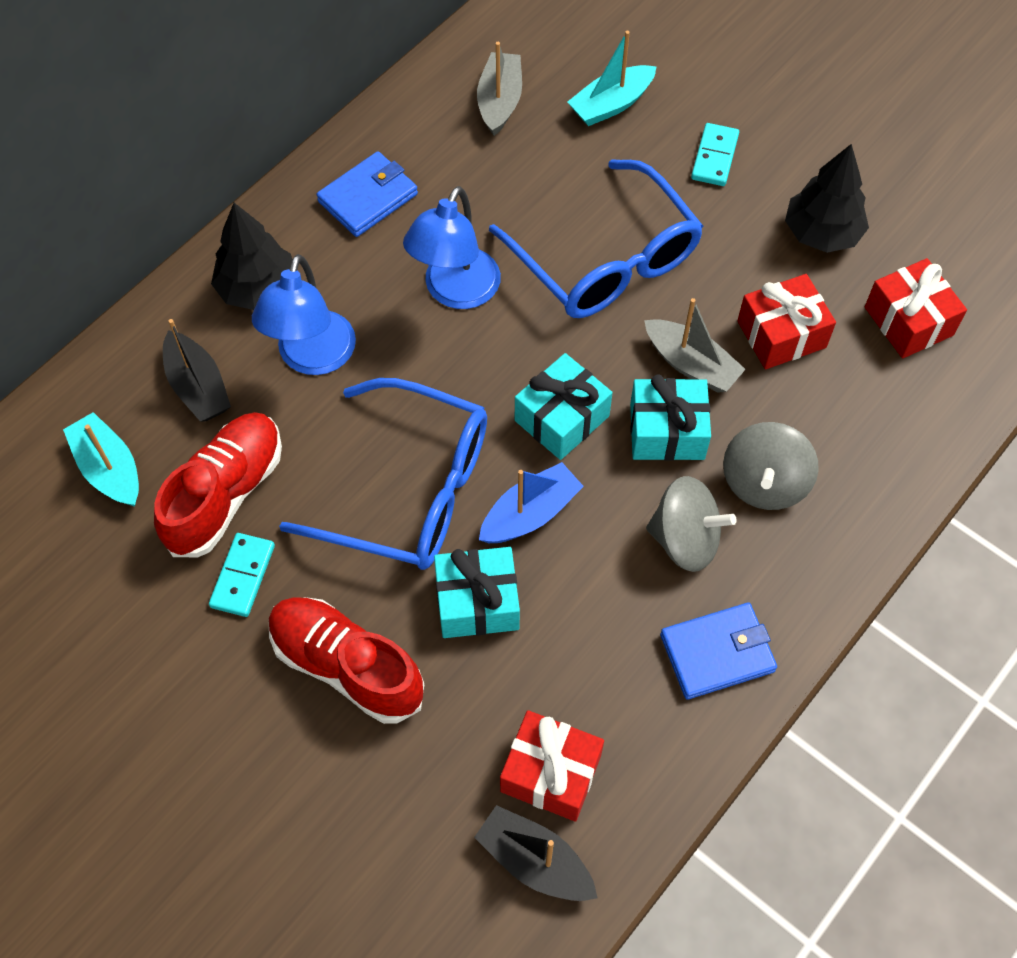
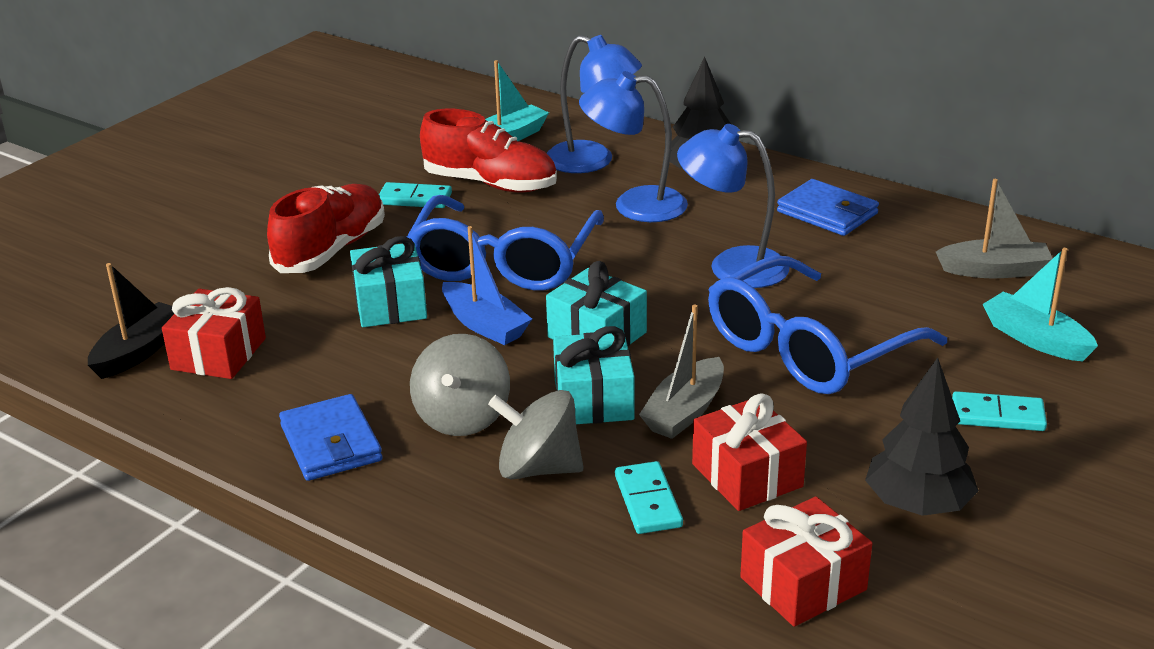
camera: 85 degrees right, 30 degrees down
black boat [163,319,231,422] -> blue lamp [546,35,642,173]
none -> turquoise domino [615,461,683,534]

